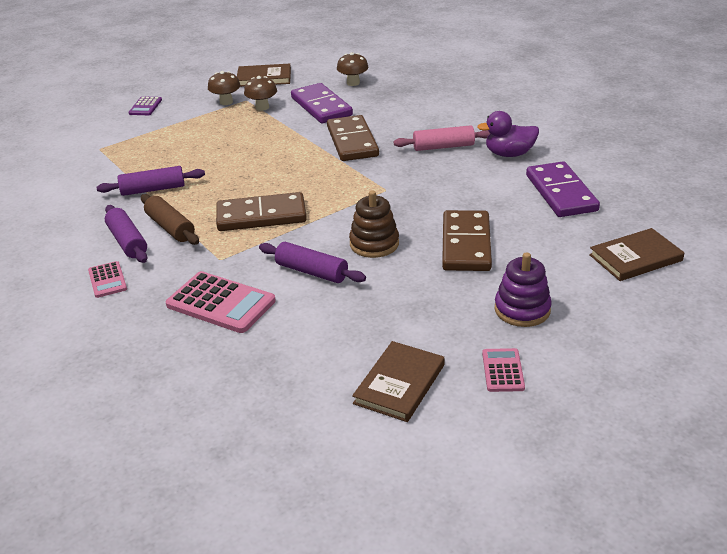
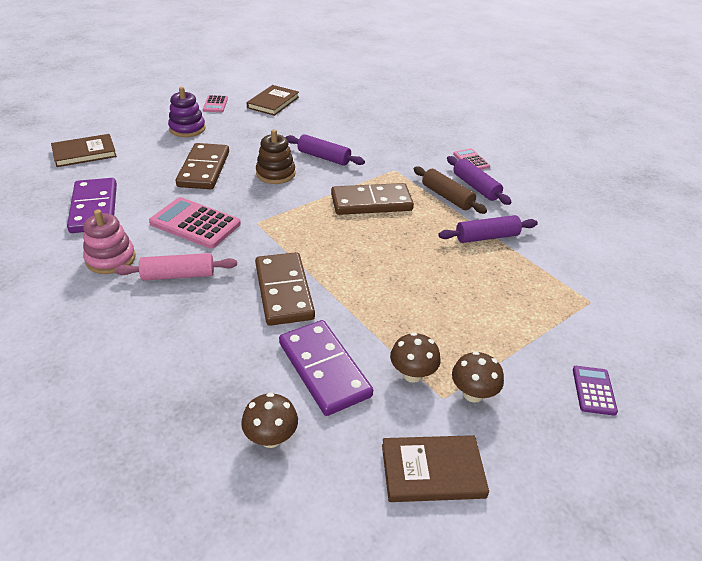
camera: 175 degrees right, 5 degrees up
pink calculator [166,271,276,333] -> pink calculator moved to [149,197,241,249]
purple duck [477,111,539,157] -> pink stacking toy [83,210,136,274]

